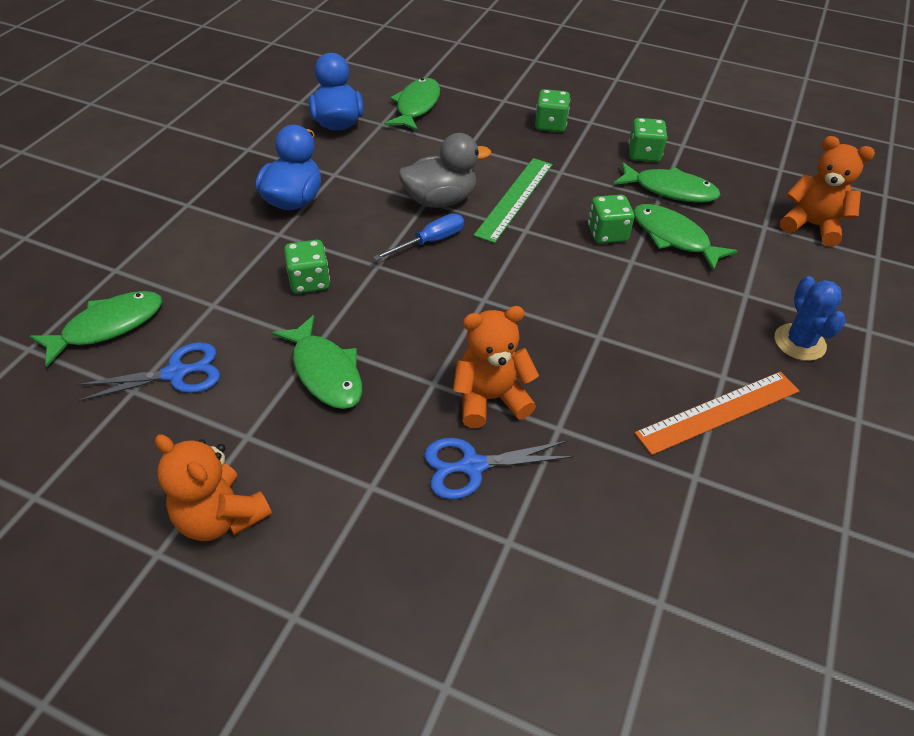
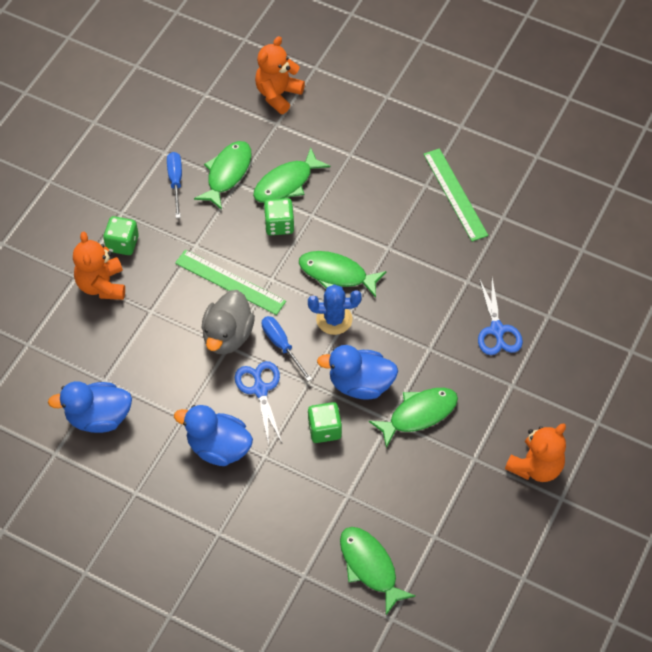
camera: 85 degrees left, 10 degrees up
blue scissors [76,342,220,401] -> blue scissors moved to [235,361,282,445]
green fish [385,78,440,131] -> green fish moved to [299,251,386,298]
grey duck [399,133,491,208] -> grey duck turned 150 degrees counterclockwise [201,290,255,355]
orange teddy bear [453,306,539,428] -> orange teddy bear moved to [73,232,125,300]
green dice [628,118,667,162] -> blue screwdriver [167,152,182,218]
orange ruler [635,372,800,455] -> green ruler [423,148,488,242]
blue cactus [775,276,846,361] -> blue cactus moved to [308,284,362,335]
none -> blue duck [317,345,398,399]

